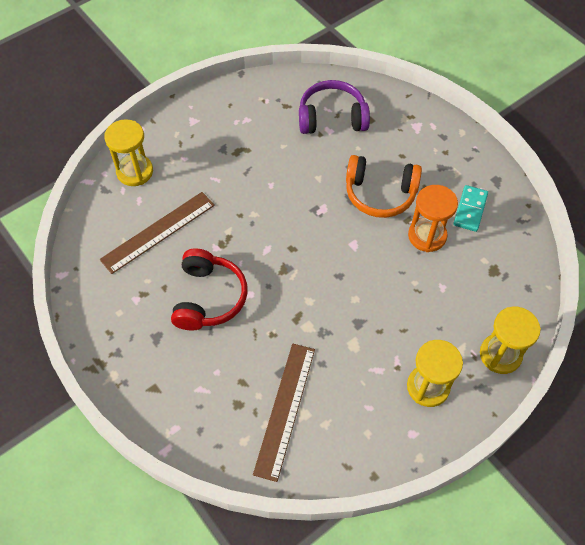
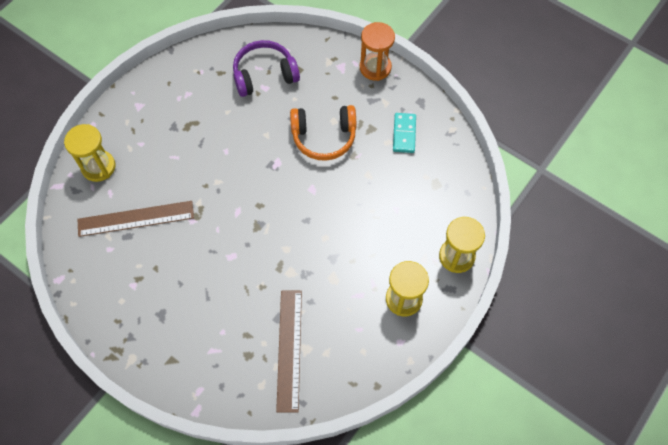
camera: 15 degrees left, 5 degrees up
brown ruler [100,192,215,274] -> brown ruler turned 45 degrees clockwise [77,201,194,237]
red headphones [171,249,247,330] -> none
orange hourglass [408,185,458,252] -> orange hourglass moved to [360,22,395,81]

